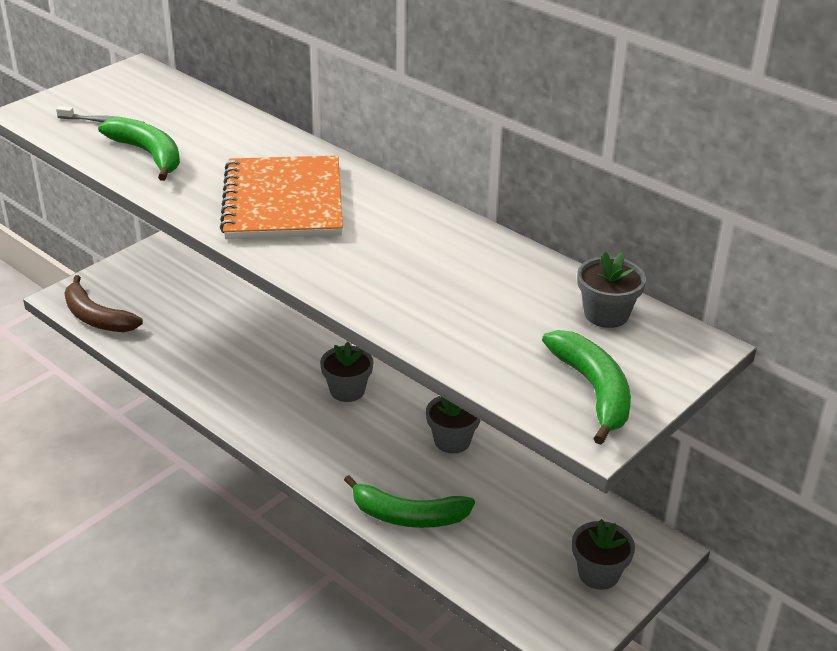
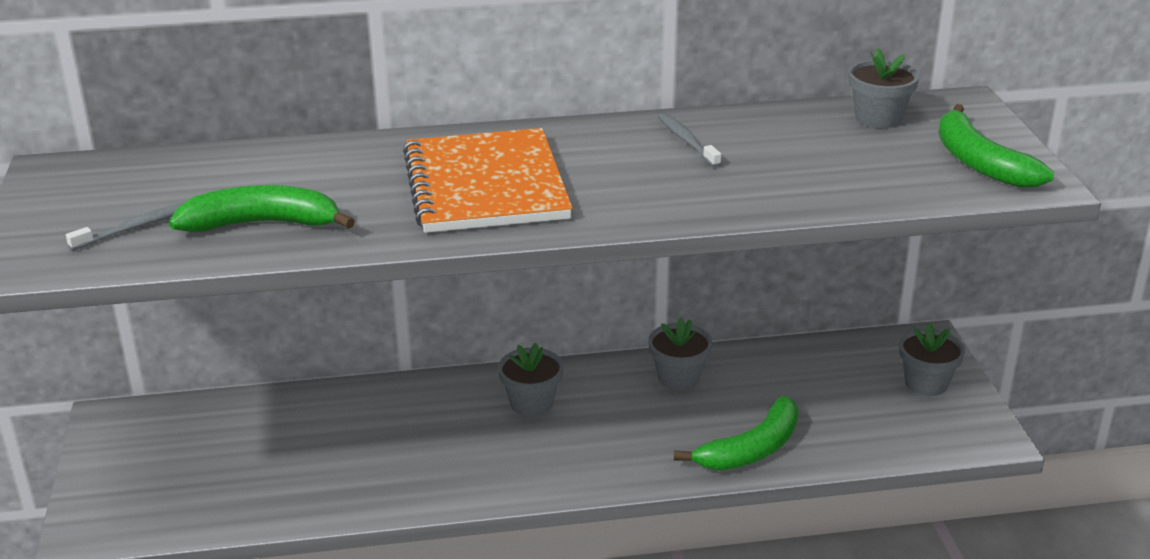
camera: 50 degrees left, 5 degrees down
brown banana [64,275,143,332] -> none
orange notebook [220,156,343,239] -> orange notebook turned 45 degrees clockwise [403,128,573,233]
green banana [542,330,631,445] -> green banana turned 135 degrees counterclockwise [938,104,1054,188]
none -> grey toothbrush [658,113,721,168]

